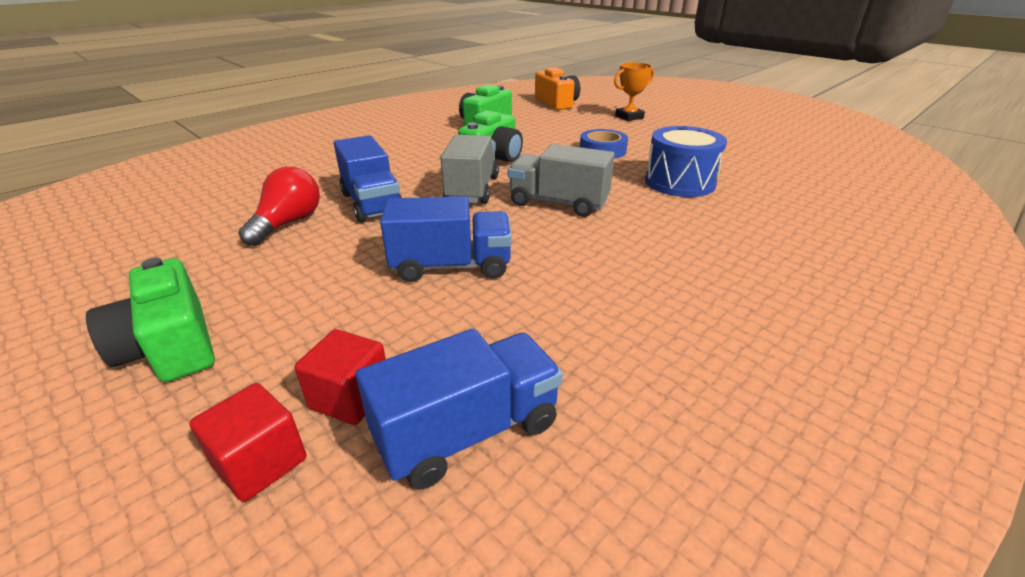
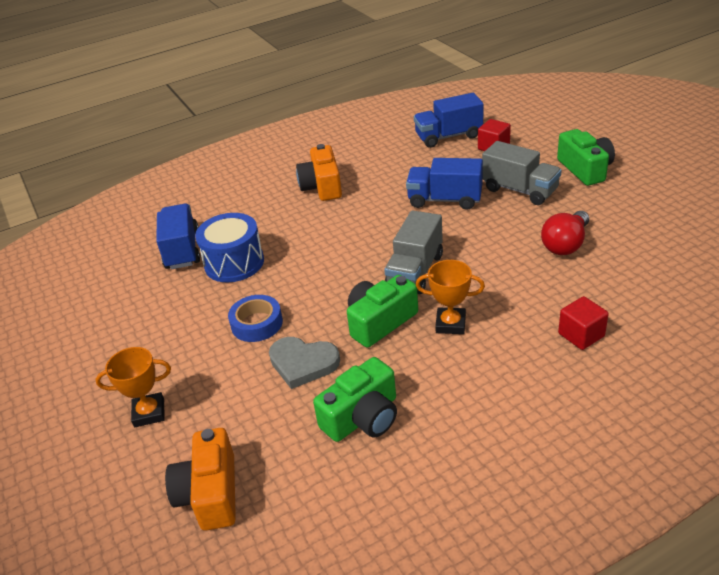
camera: 160 degrees left, 5 degrees up
red cube [190,383,306,502] -> red cube moved to [558,296,608,350]
blue truck [334,135,402,223] -> blue truck moved to [156,204,200,269]
grey truck [508,144,615,217] -> grey truck moved to [482,141,562,205]
none -> grey heart [269,337,340,389]
none -> orange camera [296,144,342,201]
none -> orange trophy [416,260,485,334]

